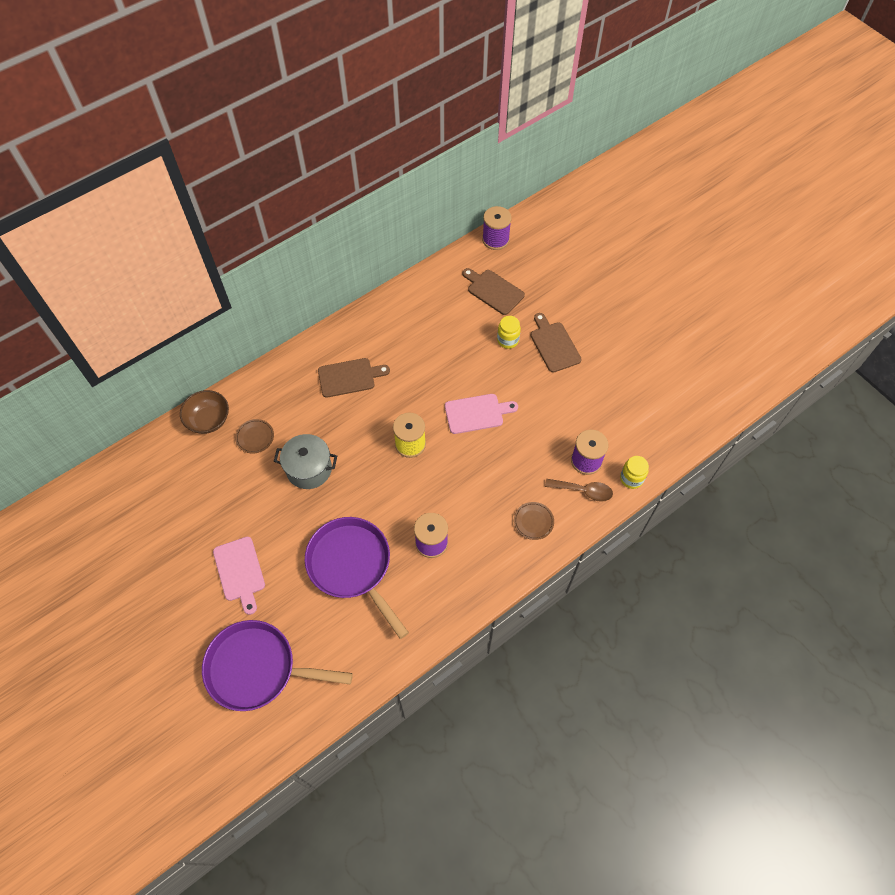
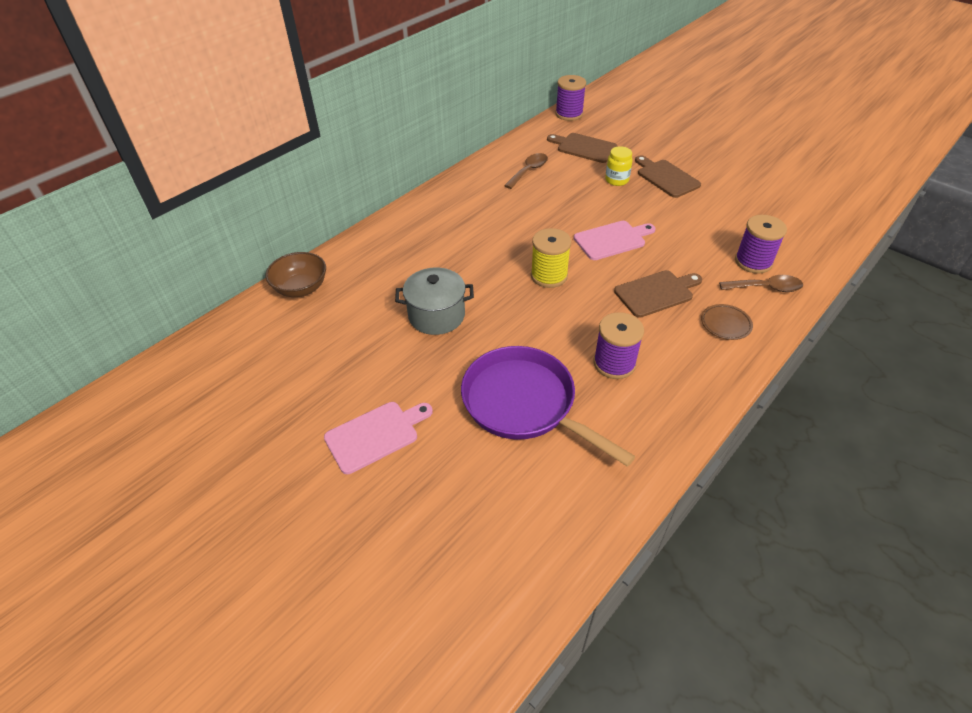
camera: 10 degrees left, 15 degrees down
purple pan [202,620,353,711] -> none
pink cutting board [213,537,265,615] -> pink cutting board turned 90 degrees counterclockwise [324,402,433,474]
brown plate [235,419,274,454] -> none
brown cutting board [318,358,390,398] -> brown cutting board moved to [614,270,702,318]
yellow jar [620,456,649,489] -> none
none -> brown spoon [504,153,548,189]

